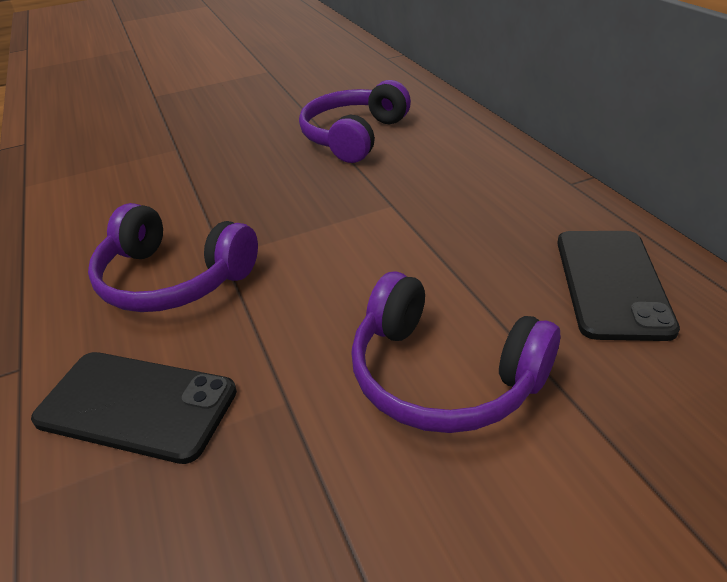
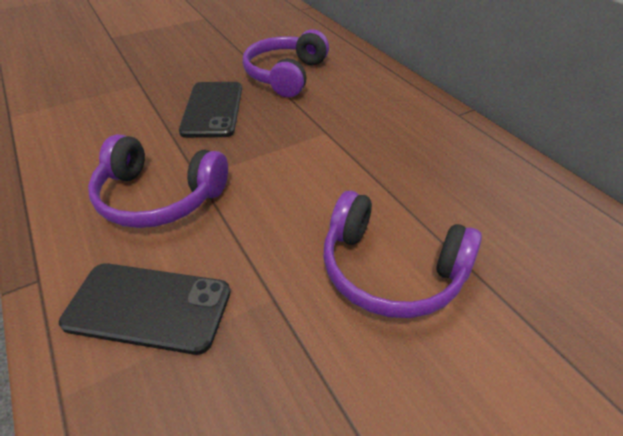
camera: 10 degrees left, 5 degrees up
black phone [557,231,680,341] -> black phone moved to [179,82,242,138]

